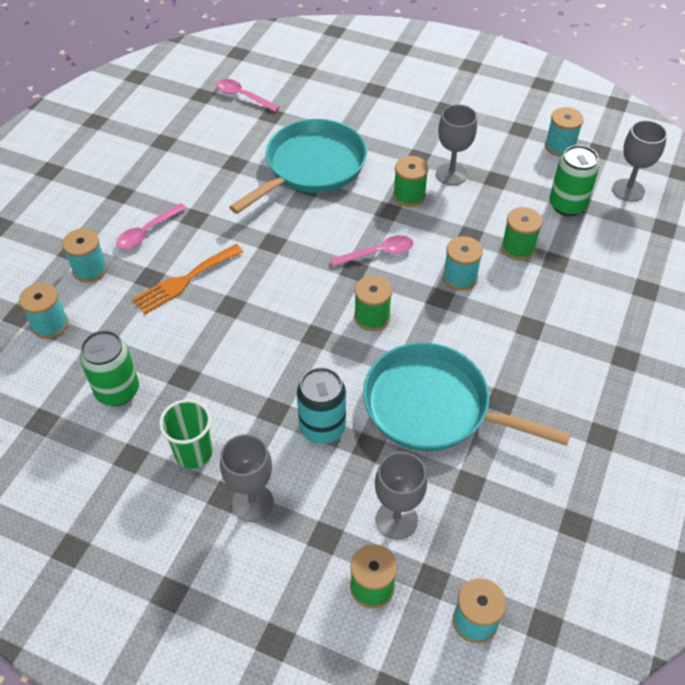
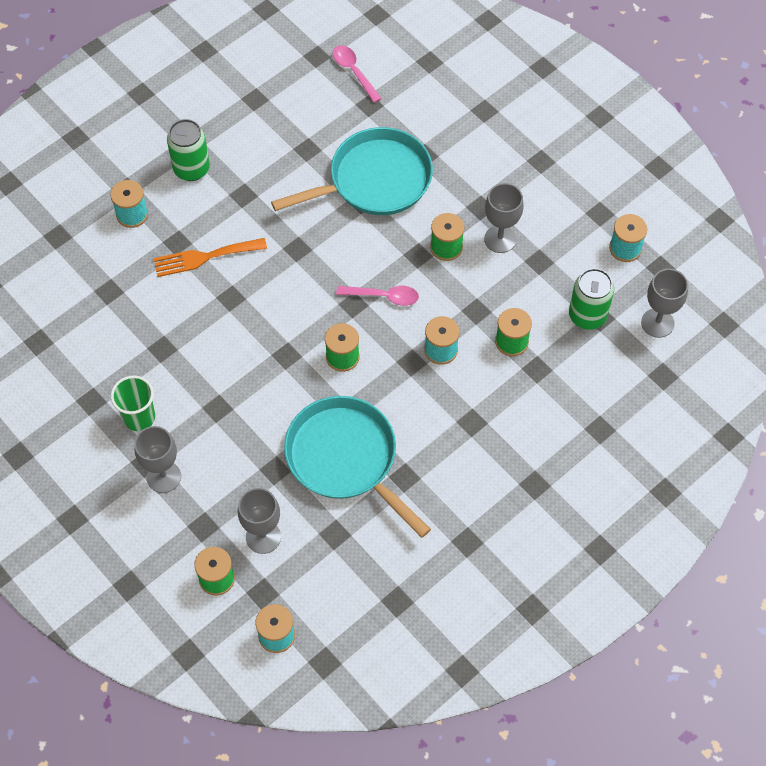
camera: 25 degrees right, 10 degrees up
turquoise spool [19,283,68,339] -> none
green can [80,330,139,406] -> green can moved to [167,119,210,181]
pink spoon [116,203,186,249] -> none
turquoise can [297,367,346,444] -> none

